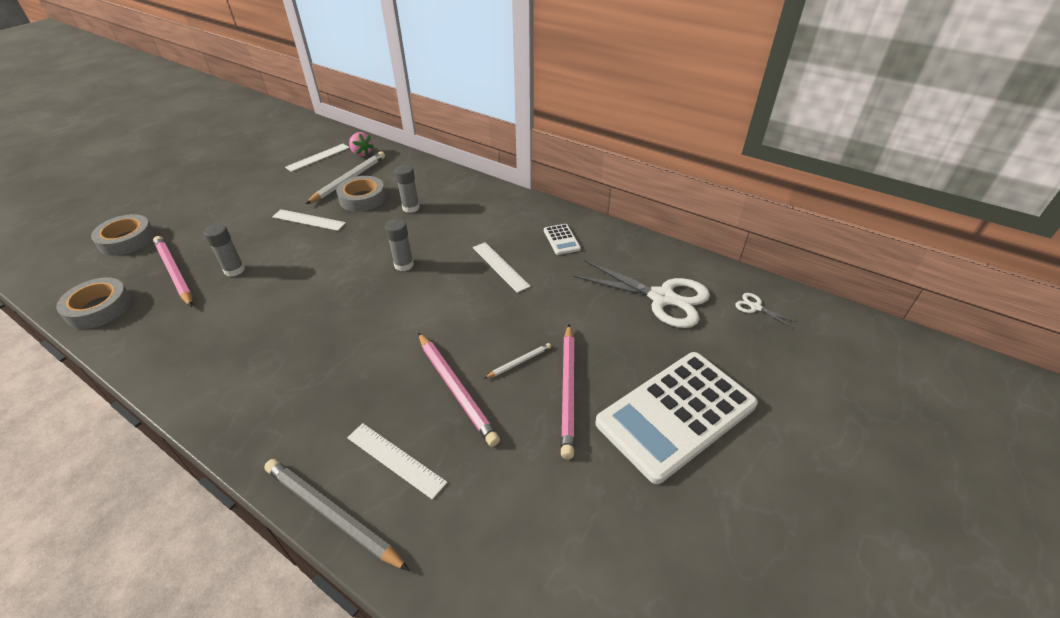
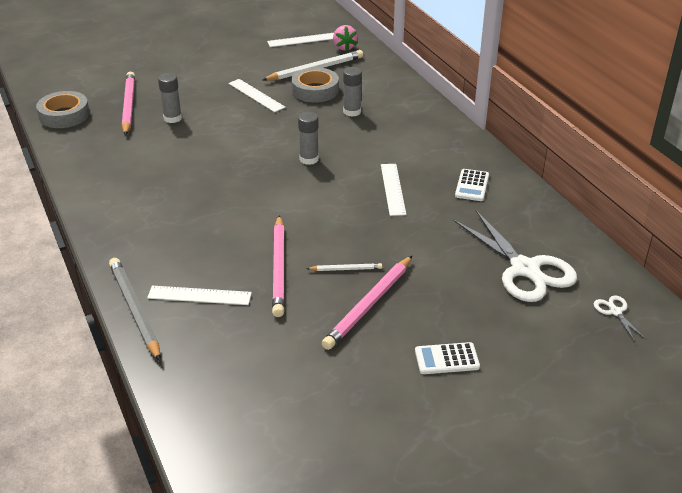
camera: 30 degrees right, 5 degrees down
grey tape [91,214,155,256] -> none
white ruler [347,423,447,500] -> white ruler turned 60 degrees counterclockwise [147,286,252,305]
white calculator [595,352,758,484] -> white calculator [415,342,480,374], size x0.41

